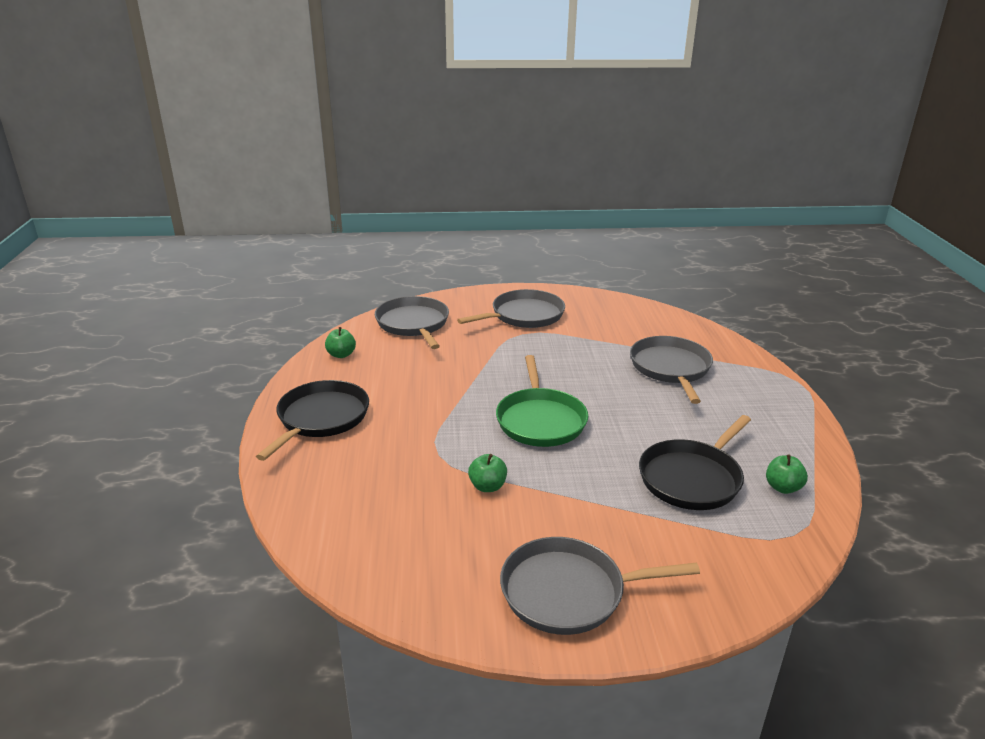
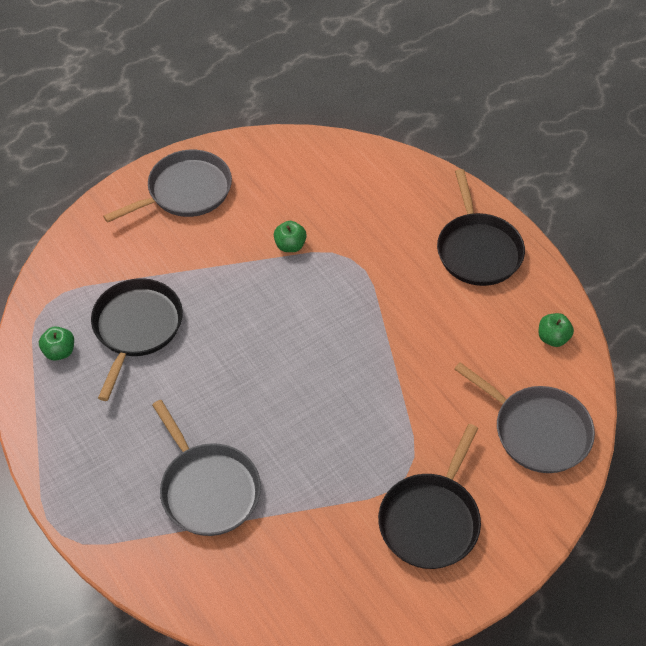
camera: 150 degrees right, 25 degrees up
grey pan [457,289,565,328] -> black pan [378,424,481,569]
green pan [496,355,588,447] -> none

